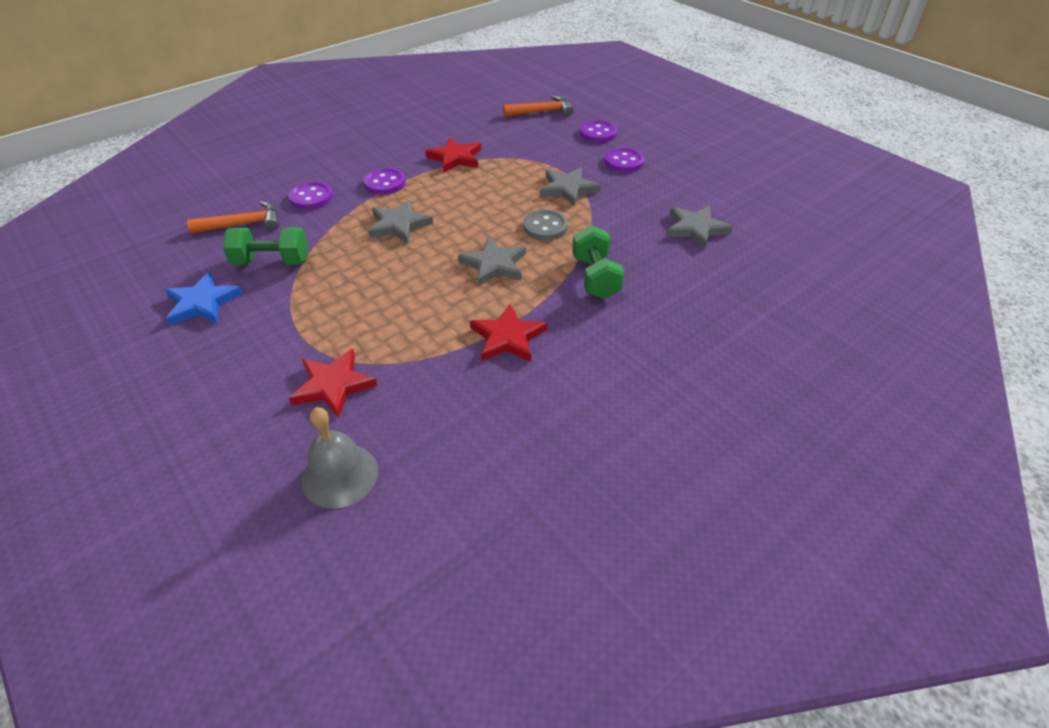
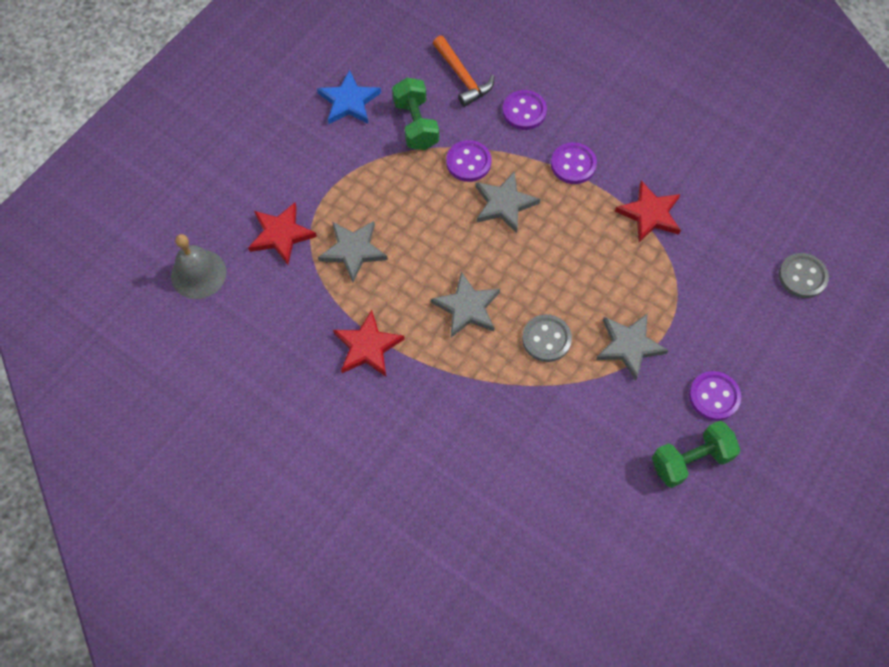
camera: 75 degrees right, 20 degrees up
orange hammer [503,95,573,116] -> grey button [779,253,829,298]
green dumbbell [572,225,625,299] -> green dumbbell moved to [652,421,740,488]
purple button [580,120,617,143] -> purple button moved to [446,140,492,182]
grey star [666,205,733,249] -> grey star moved to [318,221,388,282]

